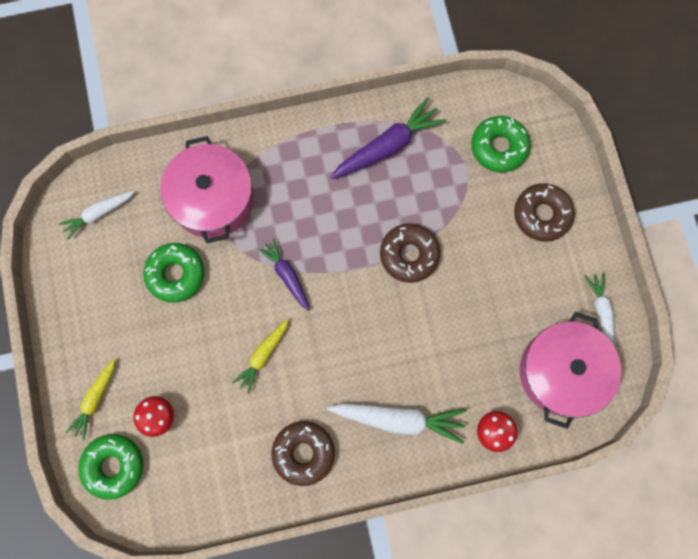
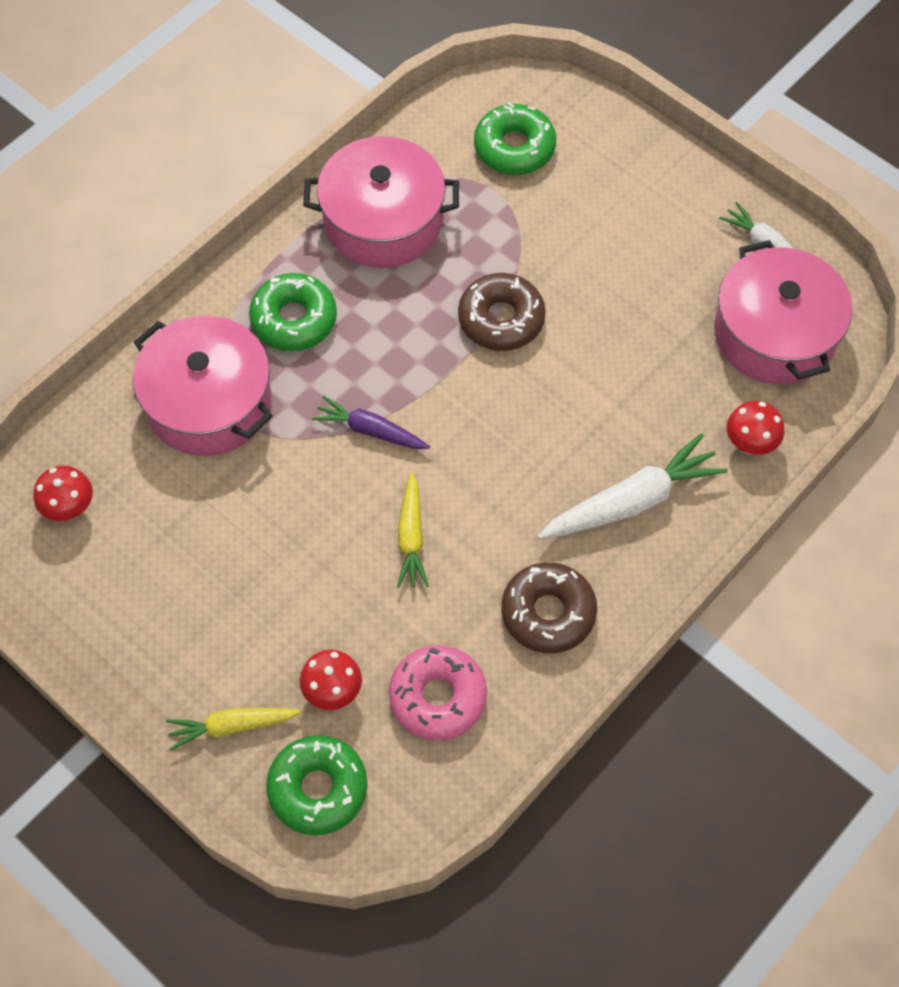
camera: 35 degrees left, 15 degrees down
white carrot [59,191,135,239] -> red mushroom [33,466,93,521]
yellow carrot [66,359,115,441] -> yellow carrot turned 90 degrees clockwise [166,708,302,751]
green donut [143,243,205,303] -> green donut moved to [249,273,337,351]
purple carrot [331,97,446,179] -> pink pot [303,136,459,268]
brown donut [514,183,575,242] -> none
none -> pink donut [389,645,487,741]

